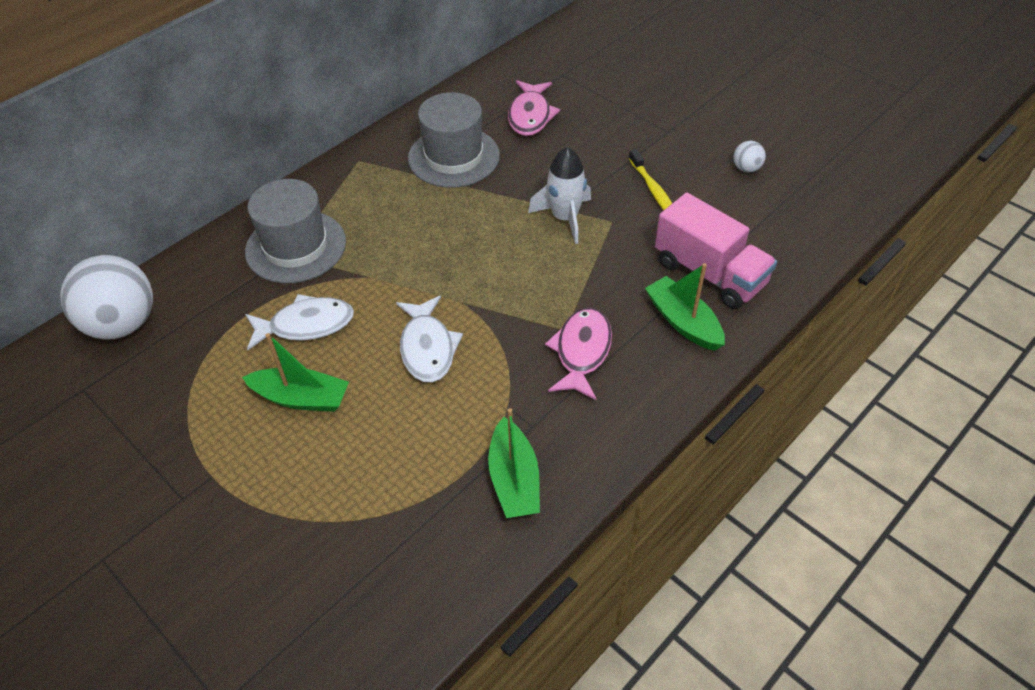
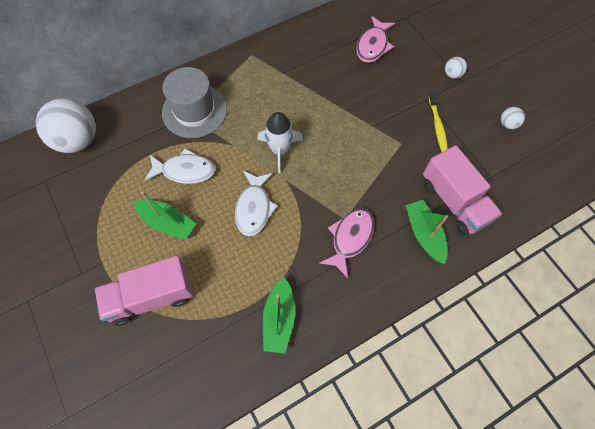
camera: 15 degrees right, 15 degrees up
grey hat [408,92,500,188] -> none
white rocket [528,147,591,244] -> white rocket moved to [258,112,303,174]
none -> pink truck [95,256,193,326]
none -> white ball [445,57,467,79]

